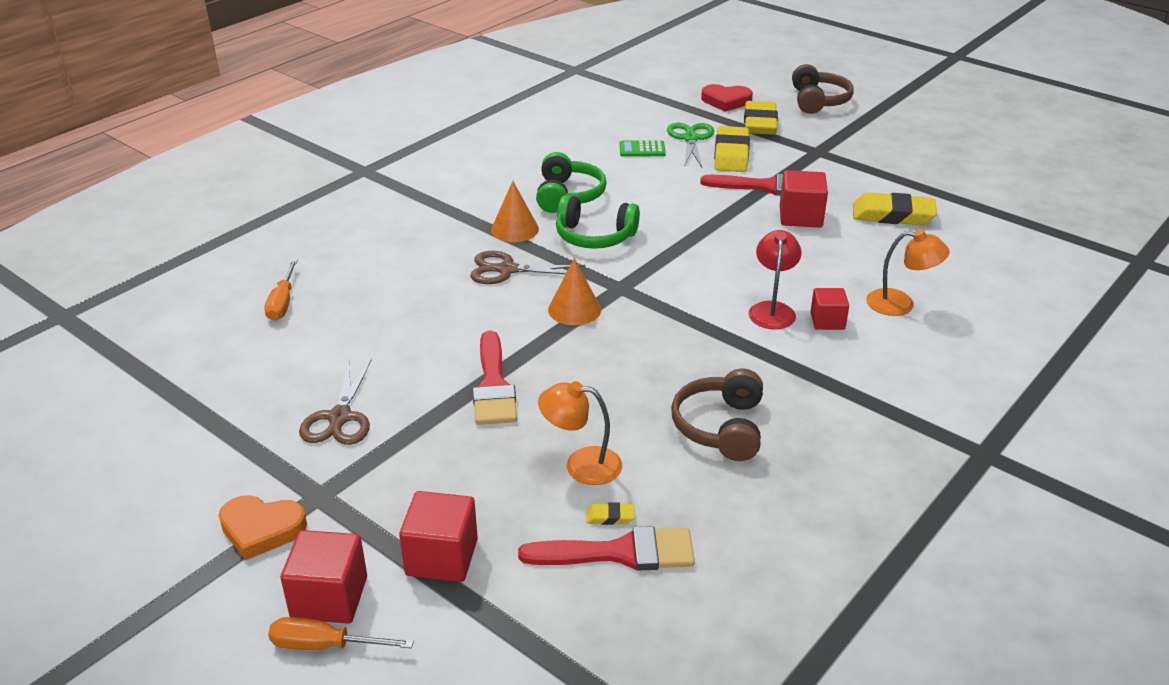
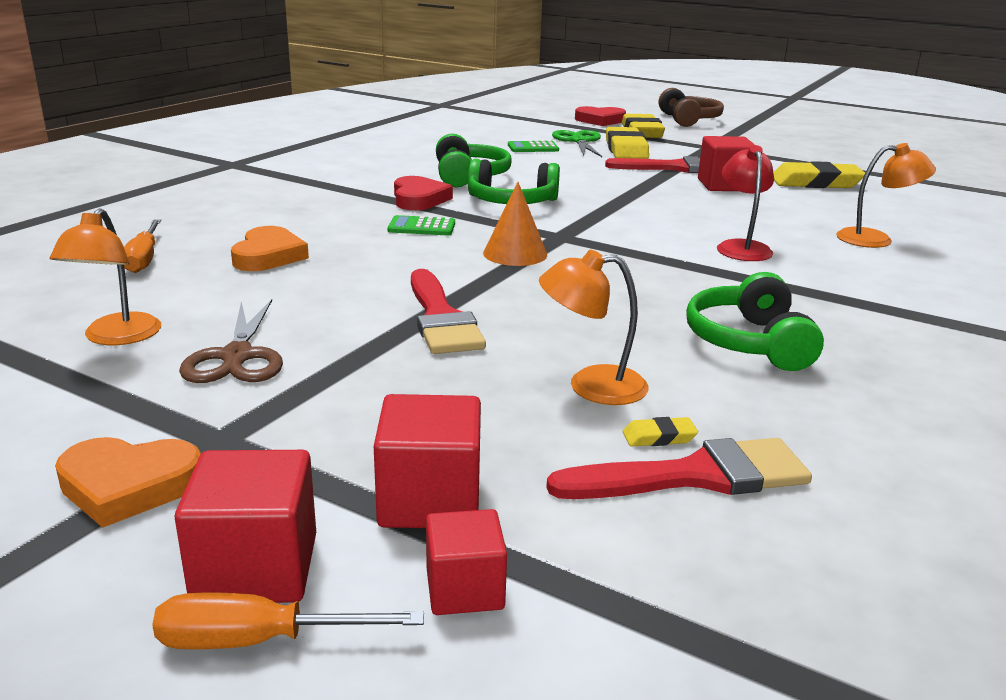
camera: 10 degrees left, 10 degrees down
brown scissors [470,251,585,284] -> green calculator [388,215,455,235]
orange cone [491,181,539,242] -> red heart [394,176,453,210]
brown headphones [671,369,763,461] -> green headphones [686,272,824,371]
red cube [810,288,849,330] -> red cube moved to [426,509,507,615]
none -> orange lamp [50,208,161,345]
none -> orange heart [231,226,309,271]

